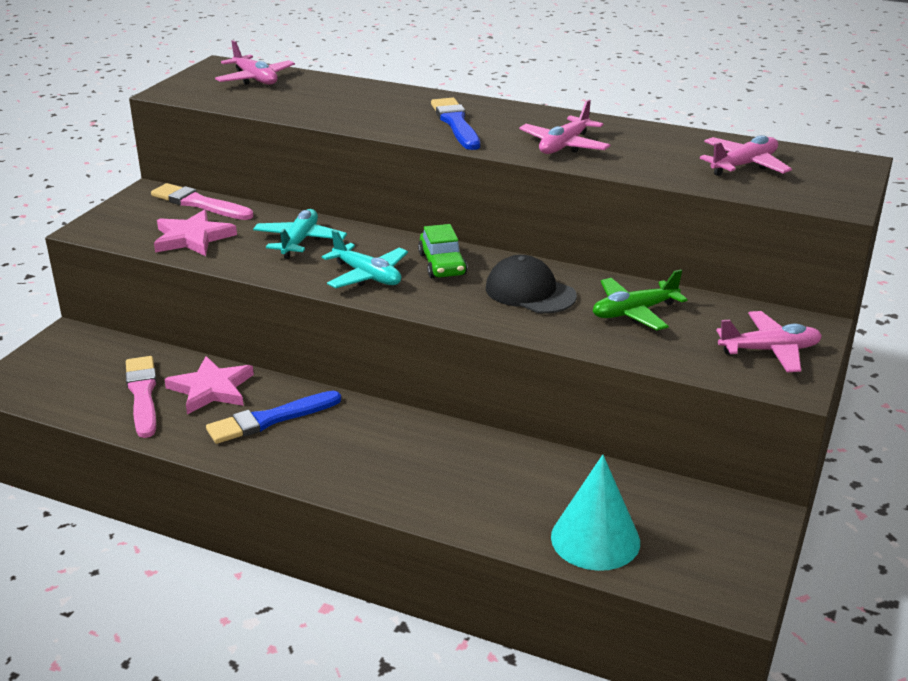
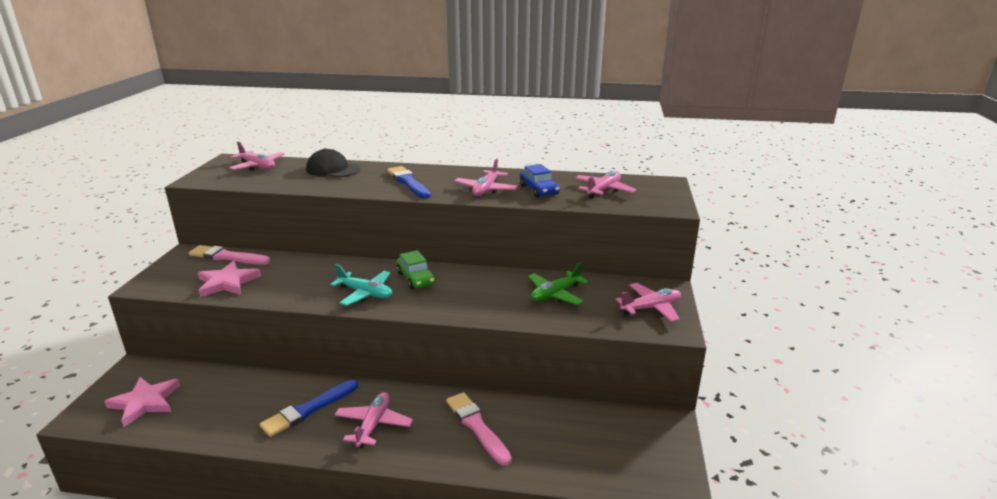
camera: 15 degrees left, 5 degrees down
pink brush [126,356,157,438] -> pink brush moved to [446,392,512,466]
pink star [164,356,254,415] -> pink star moved to [104,377,180,427]
turquoise plane [253,209,347,259] -> none
black cap [486,255,577,314] -> black cap moved to [306,148,361,177]
turquoise cone [551,455,640,571] -> none
none -> pink plane [334,392,413,448]
none -> blue car [520,164,560,198]

